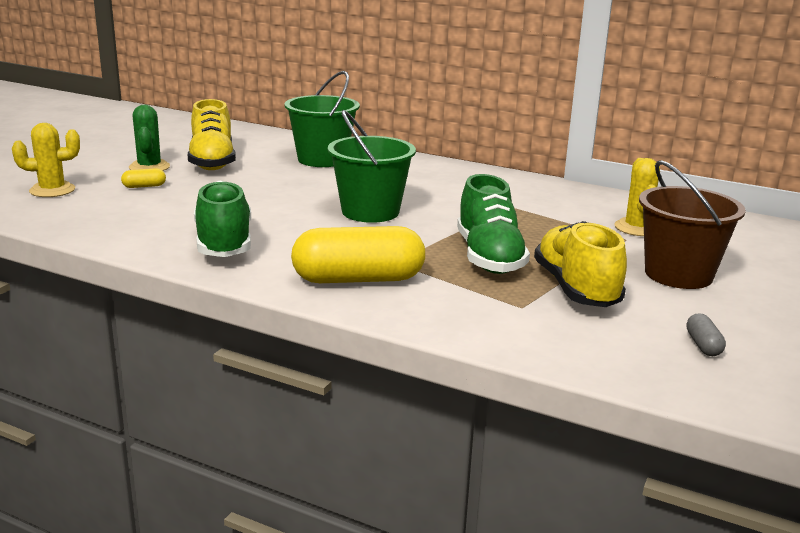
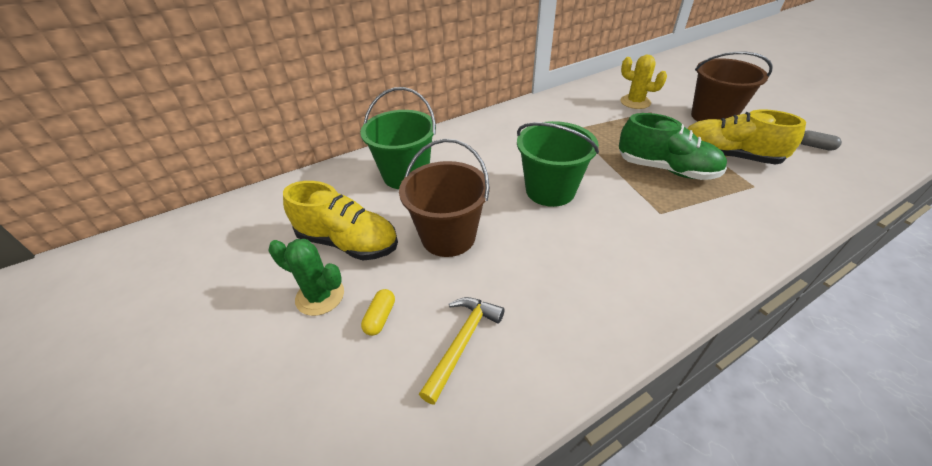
camera: 55 degrees left, 20 degrees up
yellow cactus [12,123,80,197] -> none
green shoe [194,180,251,257] -> none
yellow capsule [291,226,425,283] -> none
none -> brown bucket [399,139,490,257]
none -> yellow hammer [419,297,505,405]

